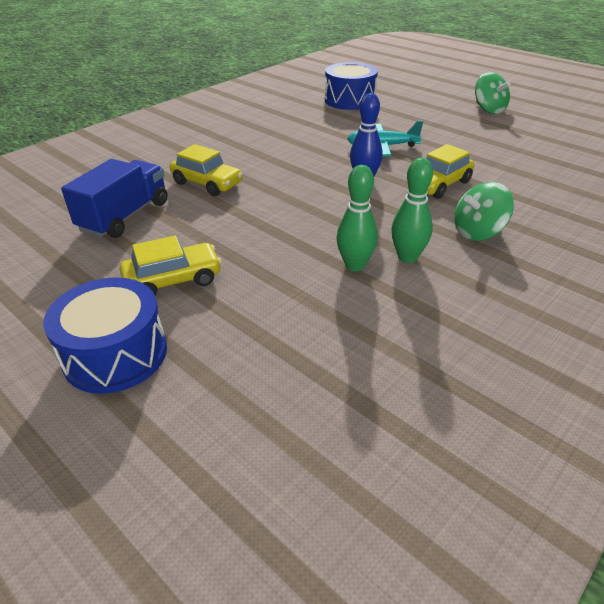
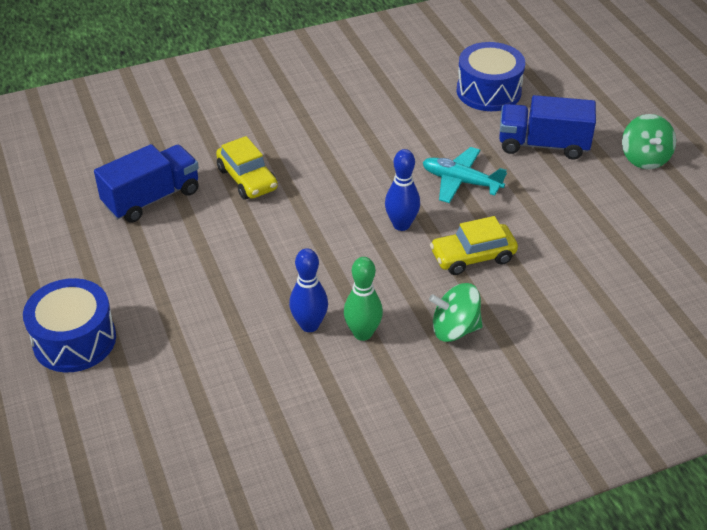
camera: 25 degrees right, 5 degrees up
yellow car [120,236,222,296] -> none
green bowling pin [336,165,378,271] -> blue bowling pin [289,248,328,332]
none -> blue truck [499,95,596,160]

